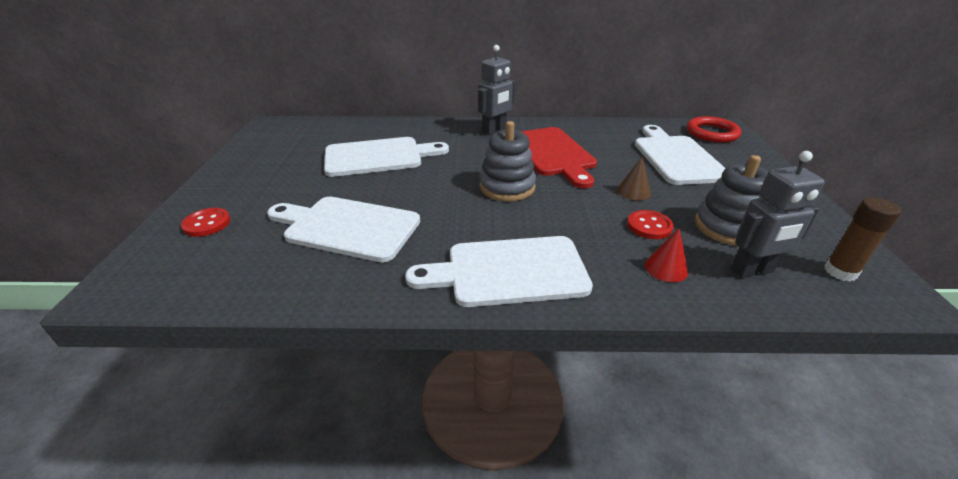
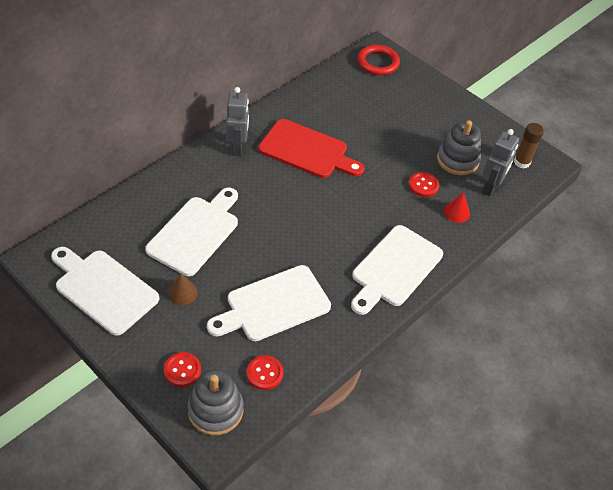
camera: 50 degrees left, 15 degrees up
grey stacking toy [479,121,536,201] -> grey stacking toy moved to [187,369,244,435]
brown cone [617,157,651,201] -> brown cone moved to [168,273,198,305]
white cutting board [635,125,725,185] -> white cutting board moved to [51,247,159,336]
none -> red button [247,355,284,390]

